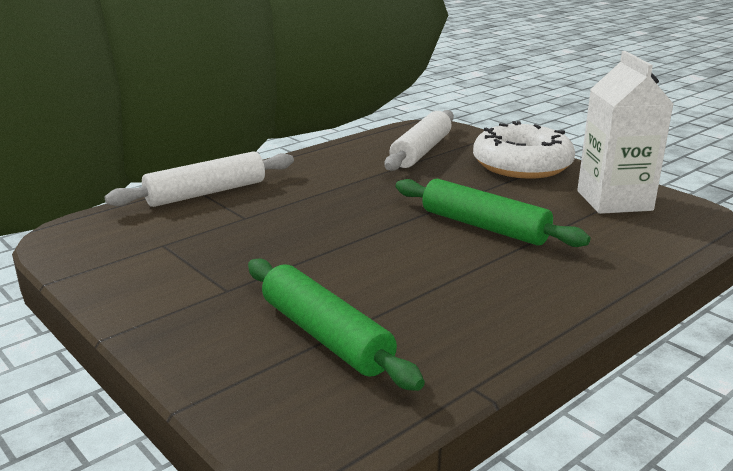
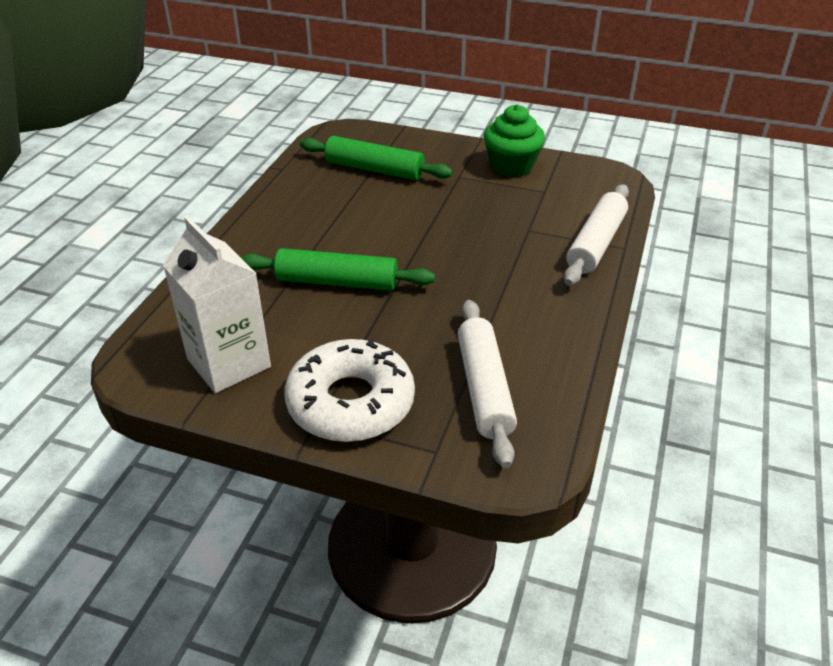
camera: 150 degrees right, 15 degrees up
none -> green cupcake [484,104,545,177]

